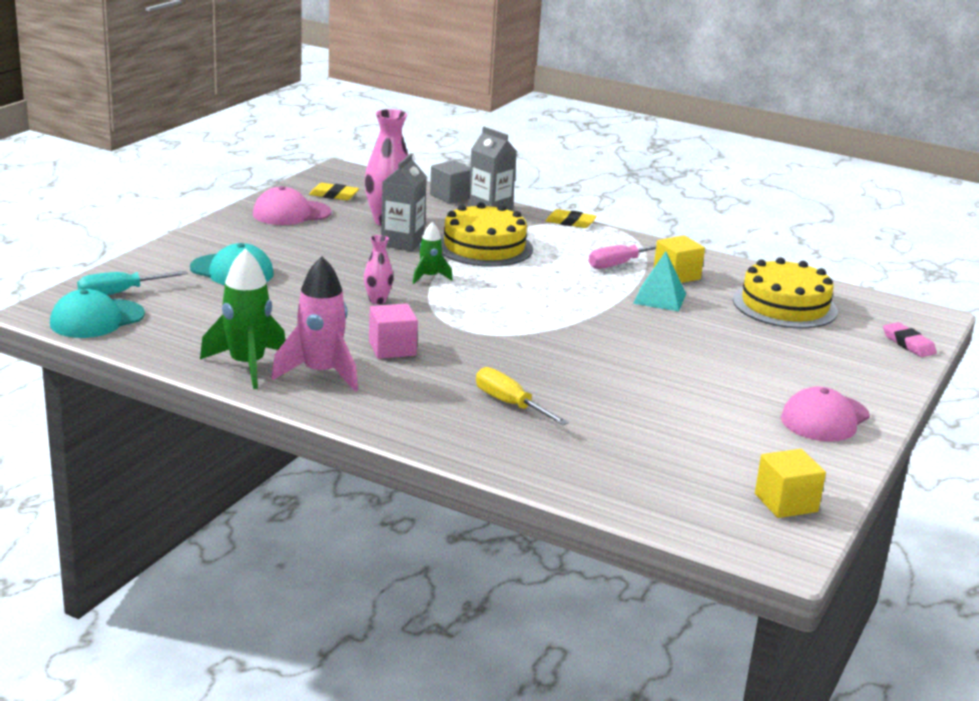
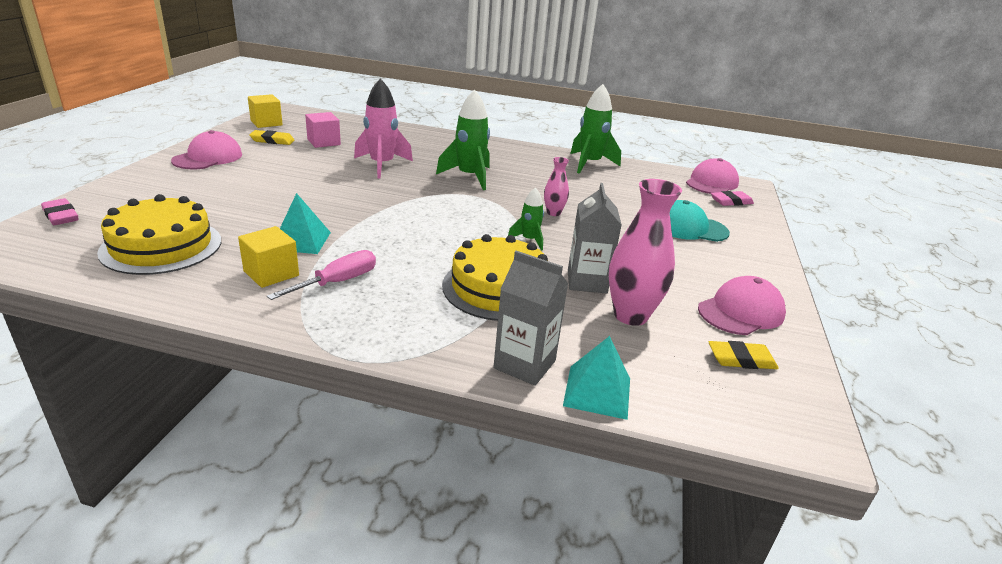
camera: 165 degrees right, 5 degrees up
turquoise cap [50,289,145,338] -> pink cap [686,158,739,194]
turquoise screwdriver [77,271,188,295] -> pink eraser [711,191,754,206]
pink rocket [271,256,358,392] -> pink rocket moved to [354,78,413,179]
pink cube [369,303,418,359] -> pink cube moved to [305,112,341,148]
grey cube [430,160,470,204] -> turquoise pyramid [563,336,630,420]
yellow screwdriver [476,367,569,425] -> none
yellow eraser [546,209,597,228] -> yellow eraser moved to [249,130,294,145]
none -> green rocket [436,90,490,190]

